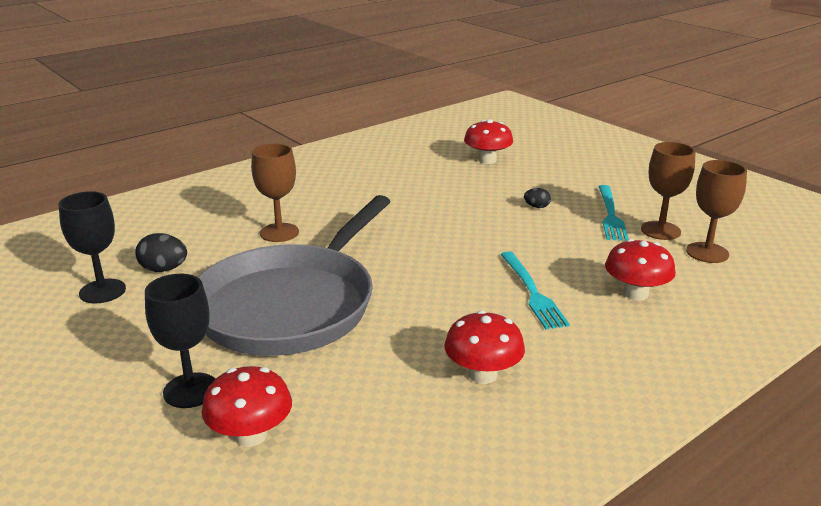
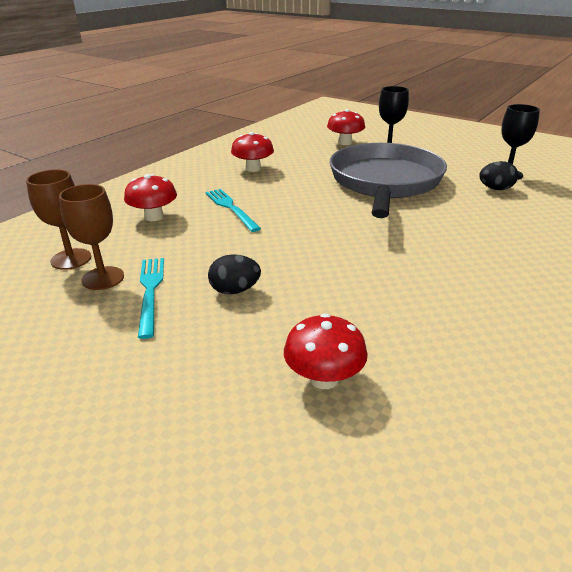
camera: 165 degrees right, 5 degrees up
brown goblet [251,144,299,242] -> none
black egg [524,188,551,208] -> black egg [208,254,261,294], size x1.66

